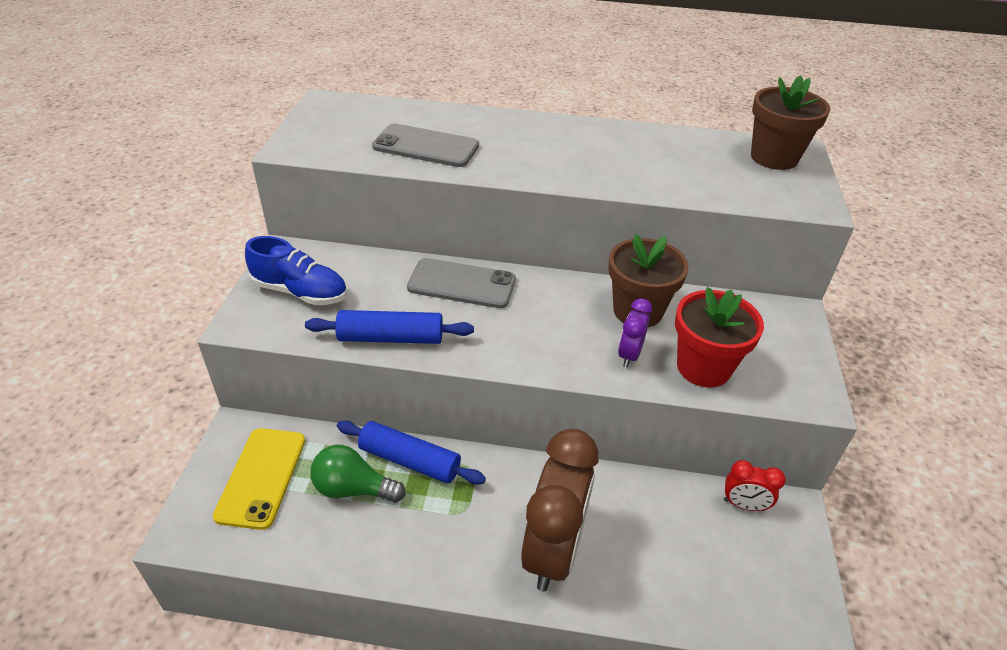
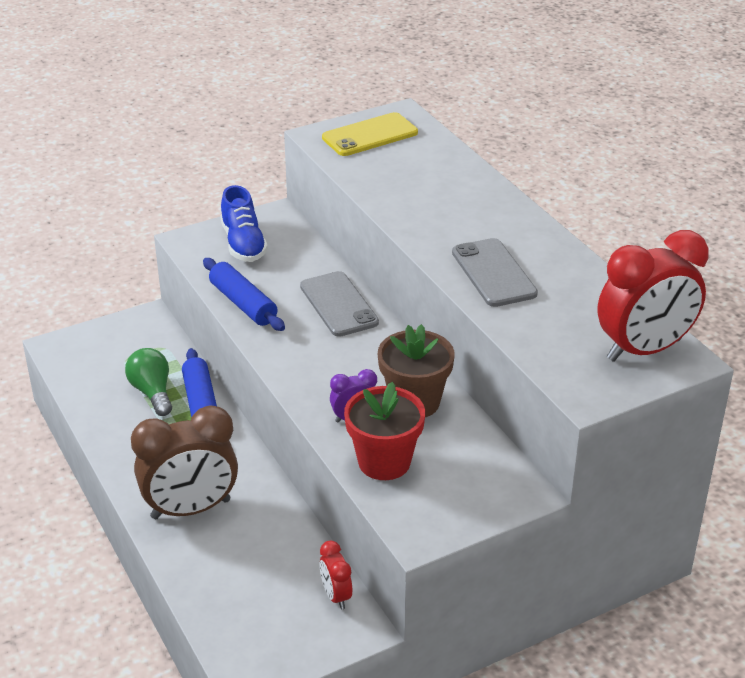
camera: 55 degrees right, 5 degrees down
yellow phone [213,428,305,530] -> yellow phone moved to [322,112,418,156]
grey phone [372,123,479,167] -> grey phone moved to [452,238,538,307]
brown flower pot [751,75,831,170] -> red clock [597,230,709,362]

